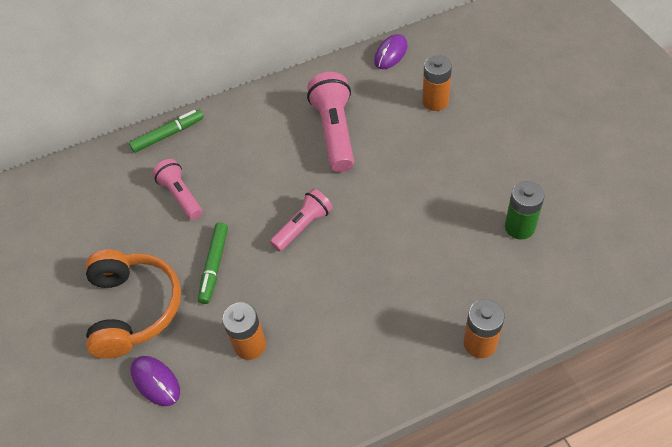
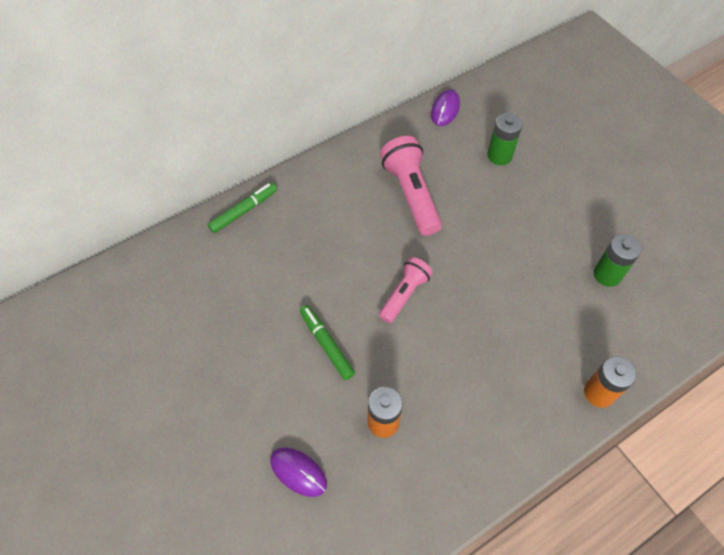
camera: 15 degrees left, 5 degrees up
orange headphones [86,250,181,359] -> none
pink flashlight [152,159,202,220] -> none
green marker [198,222,228,304] -> green marker turned 150 degrees clockwise [300,305,355,380]
orange battery [423,55,452,111] -> green battery [487,113,523,165]

